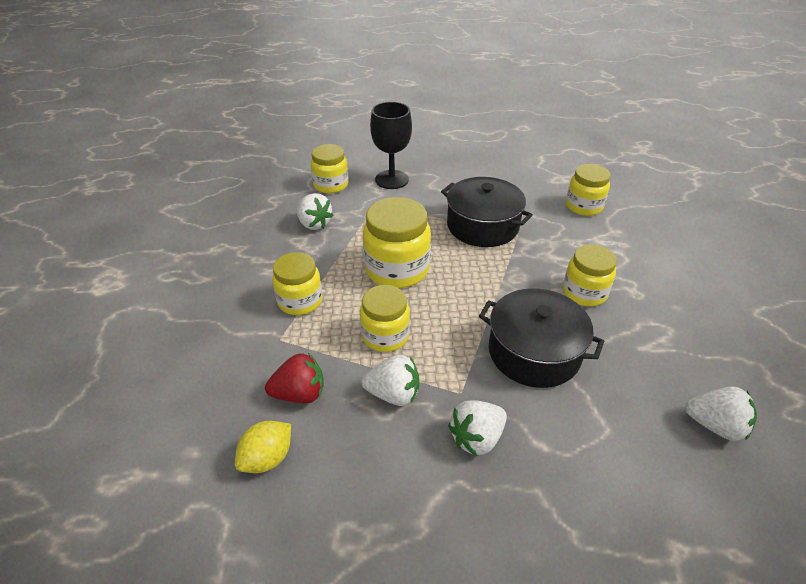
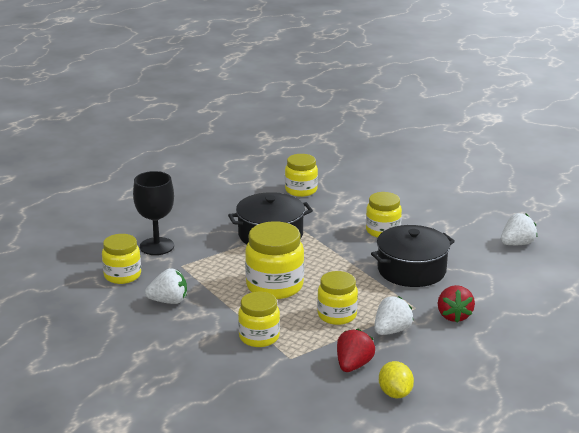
camera: 55 degrees left, 15 degrees down
white strawberry [448,400,507,456] -> red strawberry [437,285,475,322]

